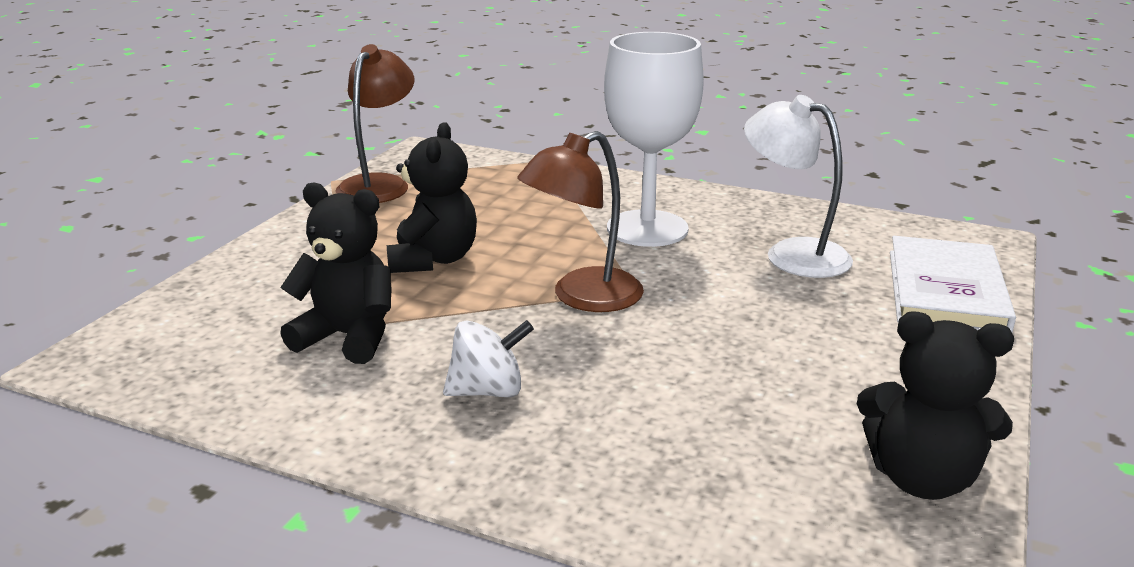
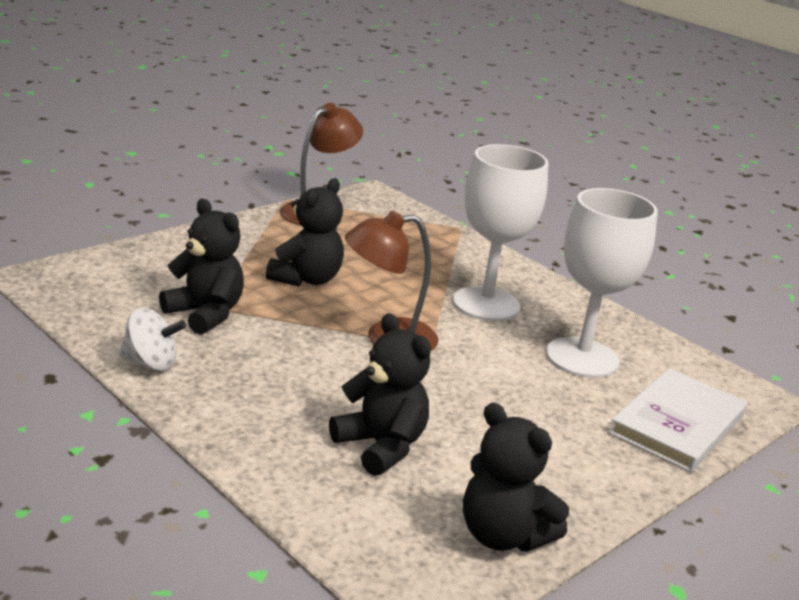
camera: 20 degrees right, 0 degrees up
white spinning top [443,320,534,397] -> white spinning top moved to [119,308,186,371]
white lamp [744,95,853,278] -> white goblet [546,188,658,378]
none -> black teddy bear [329,313,431,476]

